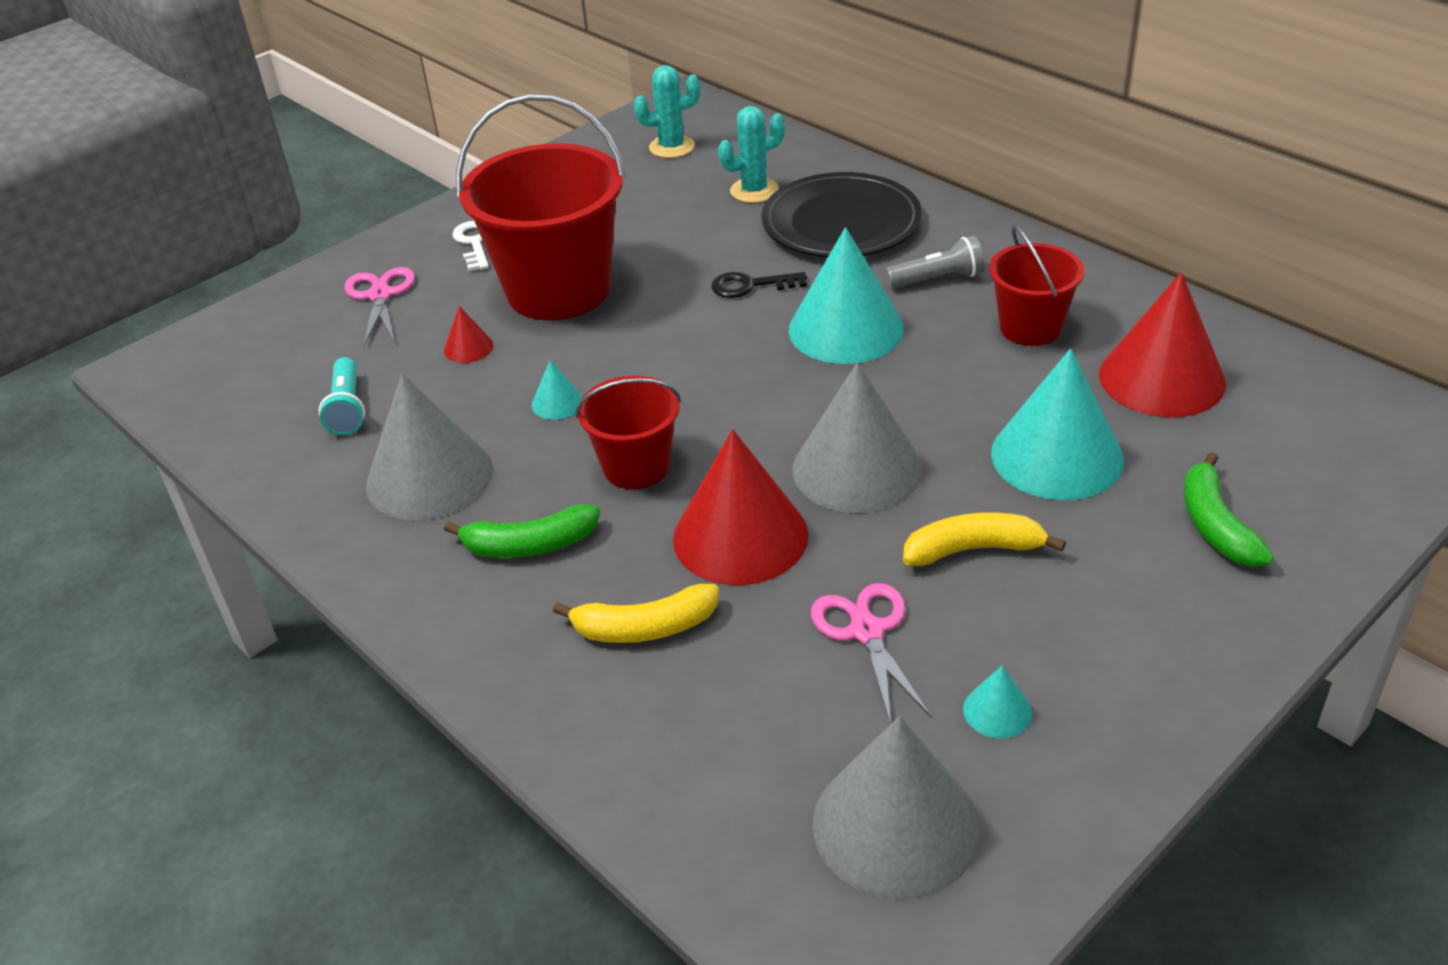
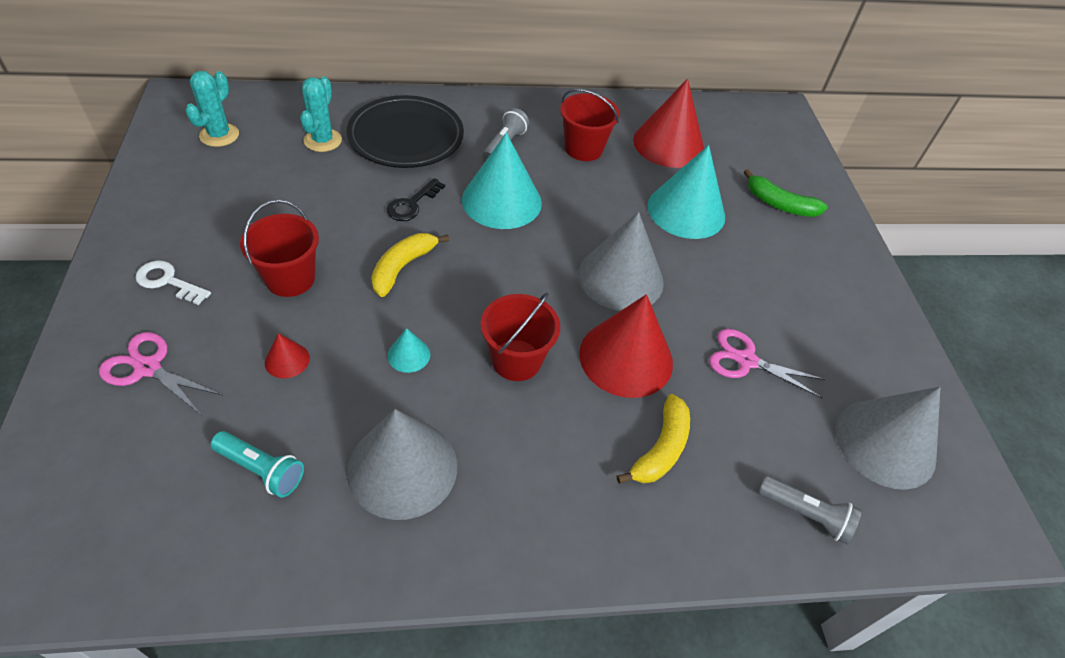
camera: 60 degrees left, 10 degrees up
green banana [444,504,600,558] -> none
red bucket [456,94,626,320] -> red bucket [240,200,319,297], size x0.54
yellow banana [903,512,1066,566] -> yellow banana moved to [371,233,449,297]
turquoise cone [963,665,1032,738] -> none
none -> grey flashlight [758,476,862,544]

